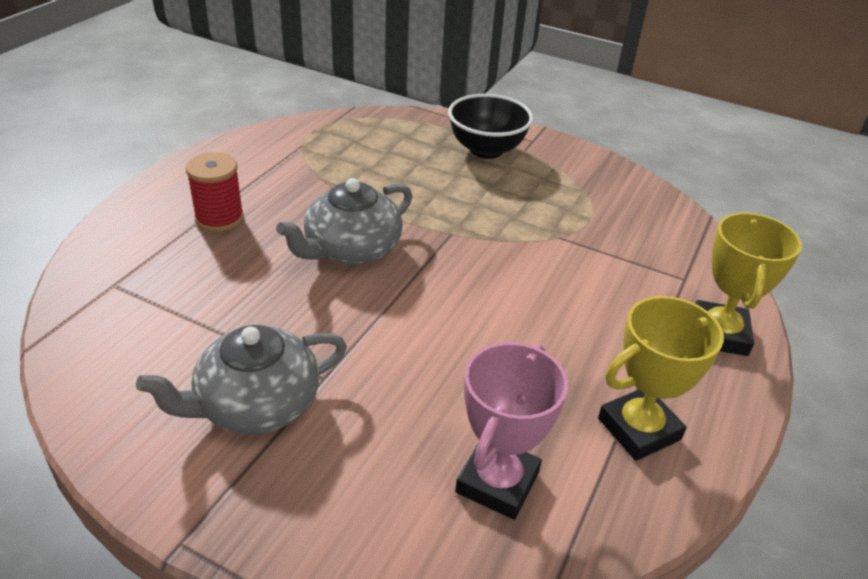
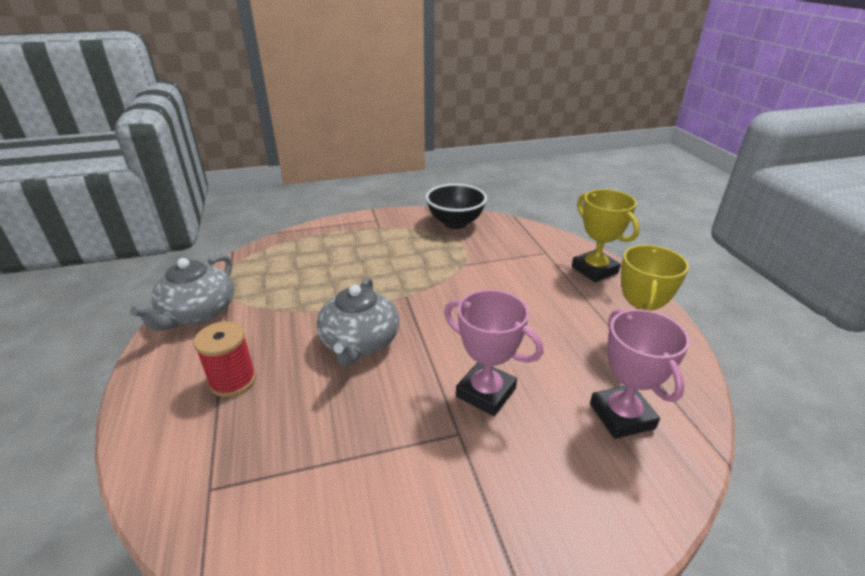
camera: 40 degrees left, 5 degrees down
grey teapot [136,325,347,434] -> grey teapot moved to [130,254,234,331]
black bowl [448,94,533,159] -> black bowl moved to [426,184,487,229]
none -> pink trophy [444,290,543,416]

